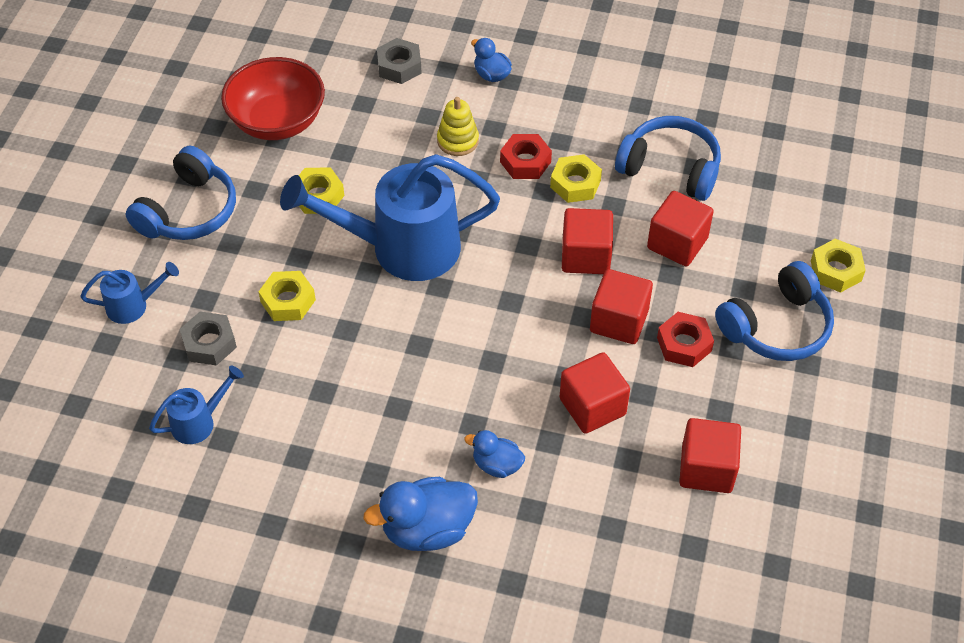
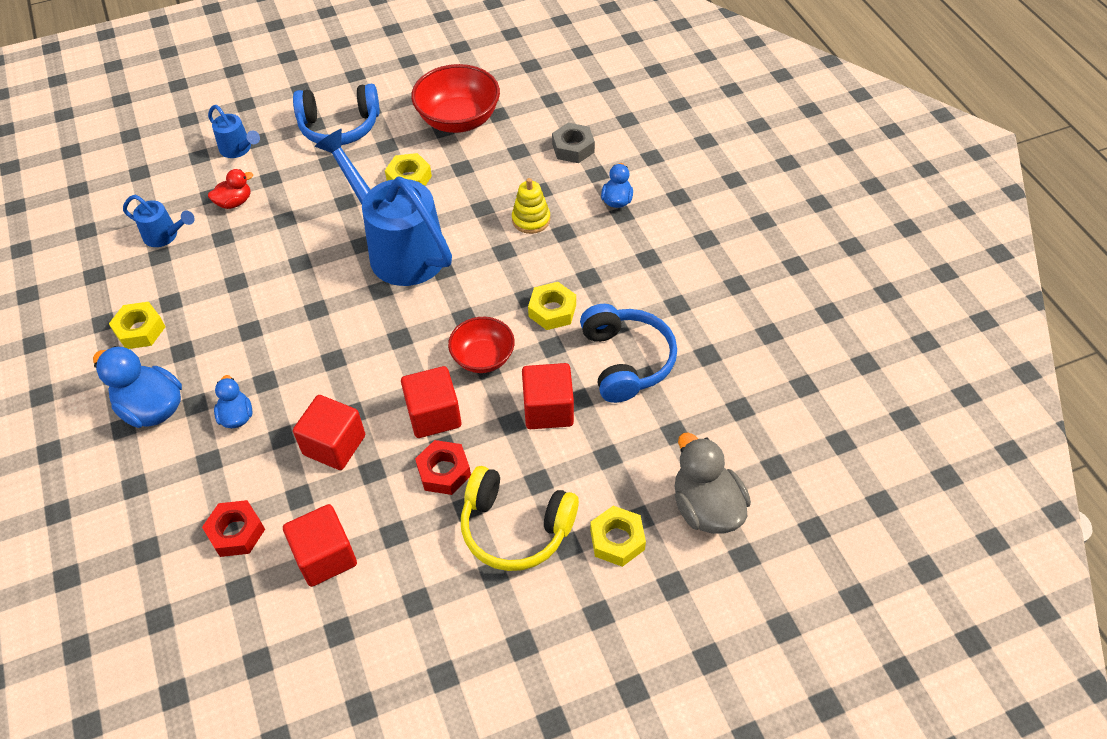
camera: 55 degrees right, 0 degrees up
grey nut [180,312,237,366] -> red duck [208,169,253,209]
yellow nut [258,271,316,321] -> yellow nut moved to [109,302,165,349]
red nut [500,134,552,179] -> red nut moved to [202,500,265,557]
red cube [562,208,613,274] -> red bowl [448,317,515,373]
blue headphones [715,261,834,361] -> yellow headphones [461,466,579,571]
none -> grey duck [674,432,751,534]

